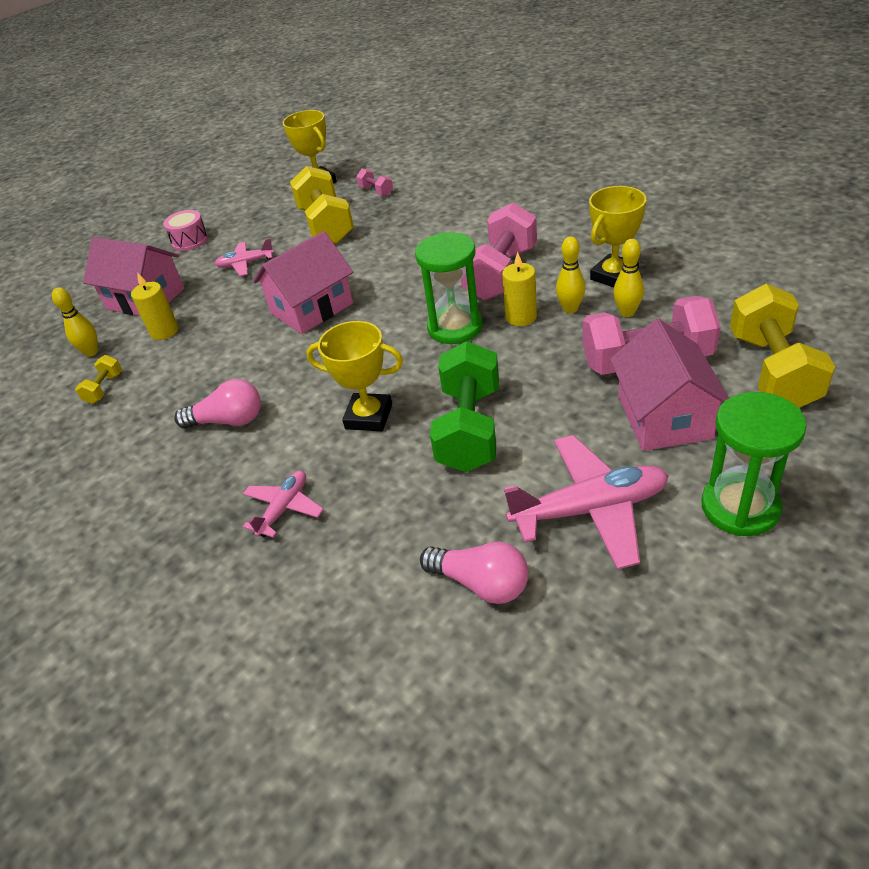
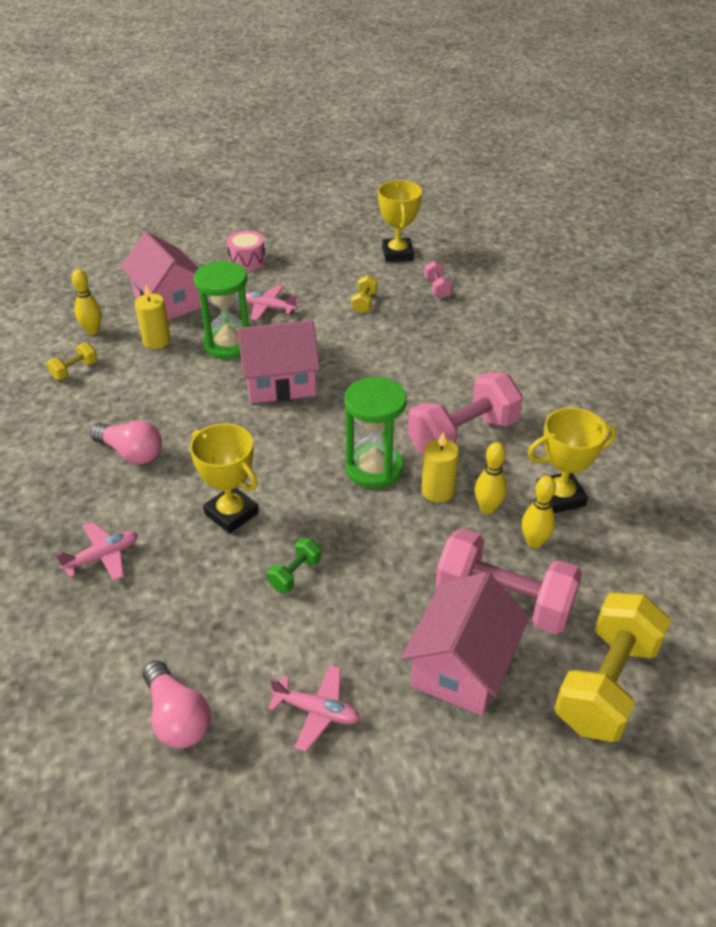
camera: 25 degrees right, 0 degrees up
yellow dumbbell [290,166,354,244] -> yellow dumbbell [351,275,378,314], size x0.45
green dumbbell [430,341,499,472] -> green dumbbell [267,538,321,593], size x0.45
pink plane [504,435,669,570] -> pink plane [268,665,360,752], size x0.56
green hourglass [701,392,807,536] -> green hourglass moved to [194,261,249,360]

